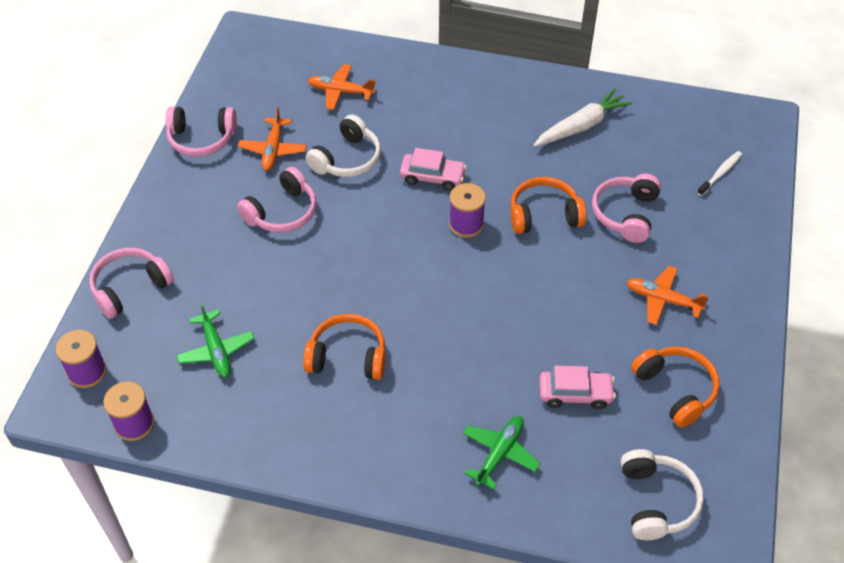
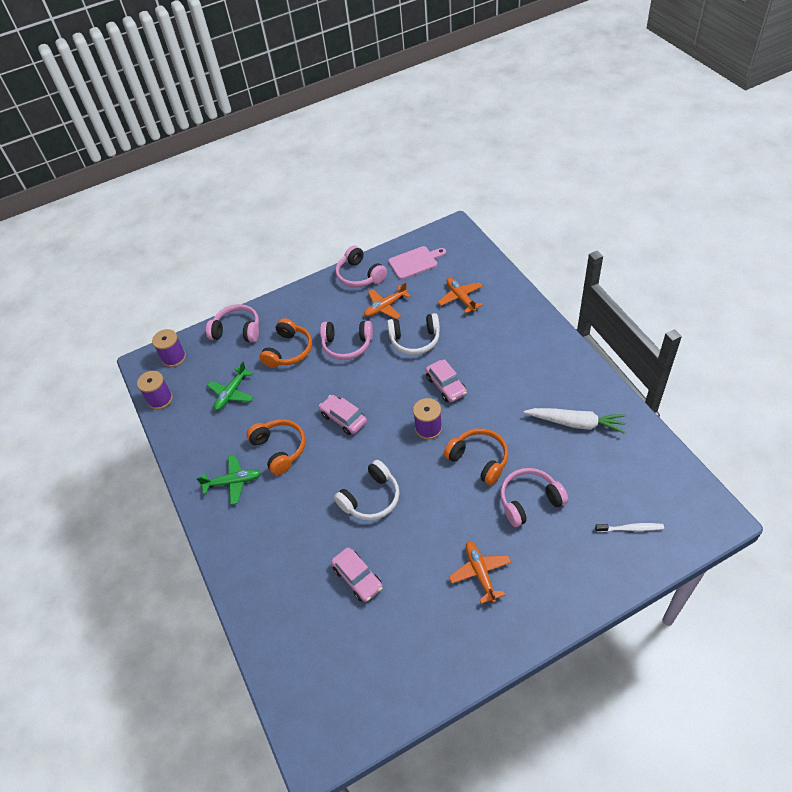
camera: 55 degrees right, 0 degrees up
green plane [463,416,540,490] -> green plane moved to [197,455,261,505]
white headphones [621,449,704,540] -> white headphones moved to [334,460,400,520]
orange headphones [631,346,720,428] -> orange headphones moved to [260,318,312,368]
none -> pink car [319,395,367,435]
none -> pink cutting board [388,246,446,279]

